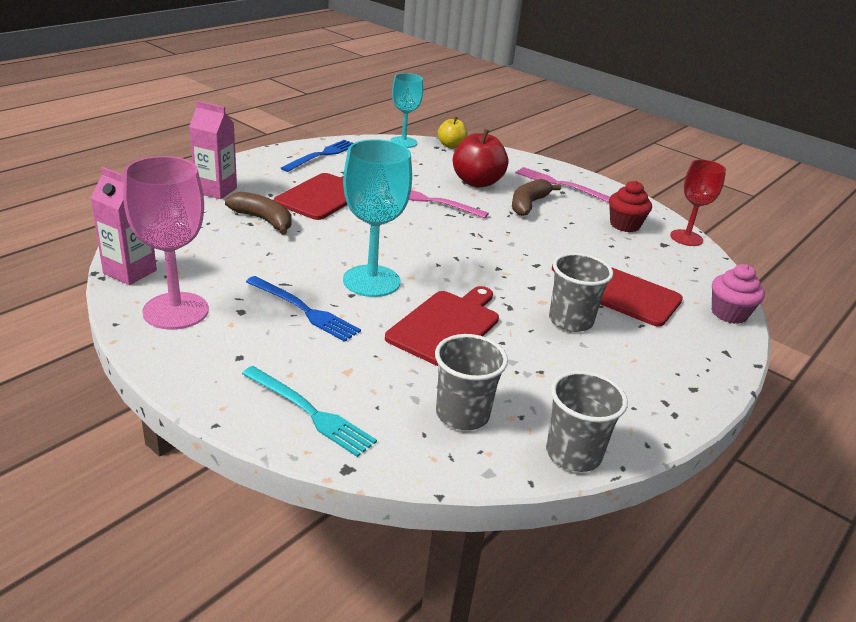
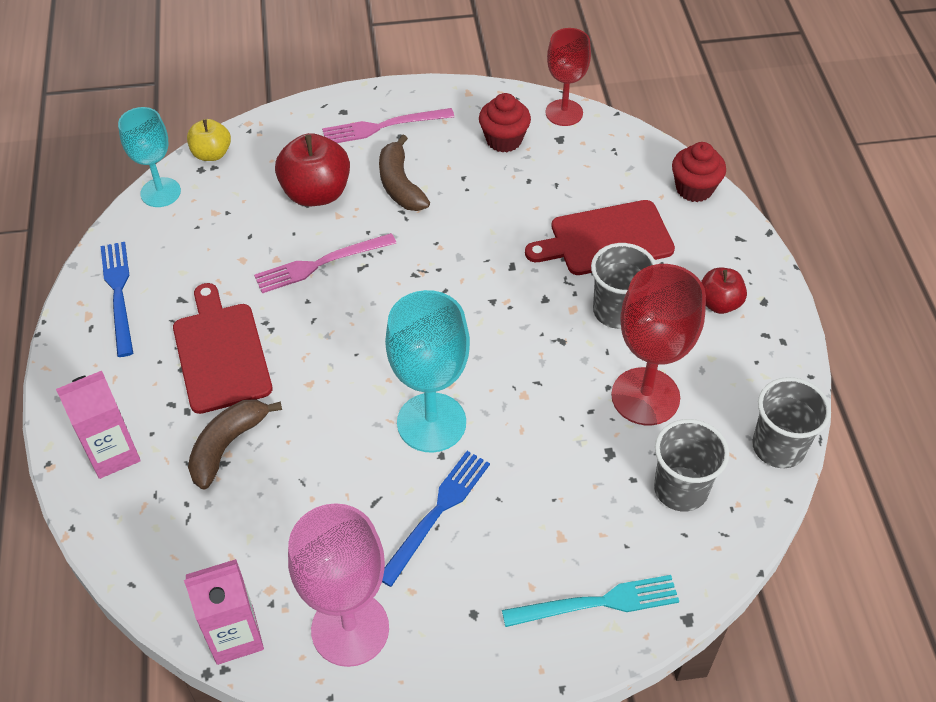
camera: 45 degrees left, 20 degrees up
brown banana [225,192,292,235] -> brown banana turned 45 degrees counterclockwise [188,399,282,490]
blue fork [246,276,361,342] -> blue fork turned 45 degrees counterclockwise [382,451,490,587]
red cutting board [385,286,499,366] -> none
pink cupcake [712,264,765,324] -> red cupcake [672,142,726,202]
none -> red goblet [611,264,706,425]
none -> red apple [701,267,747,314]

